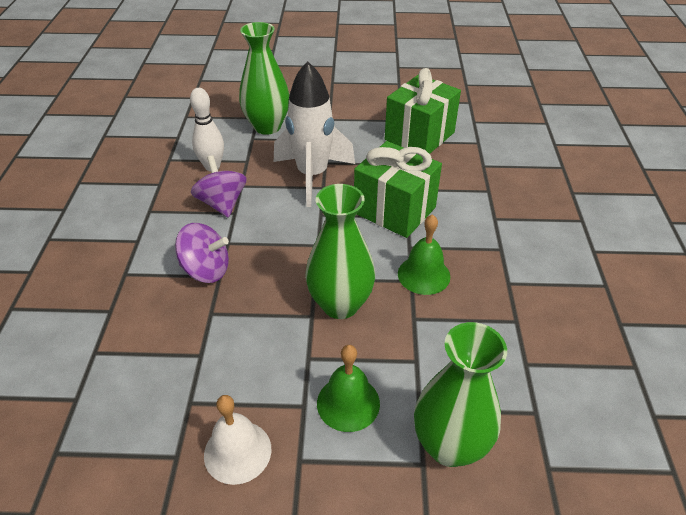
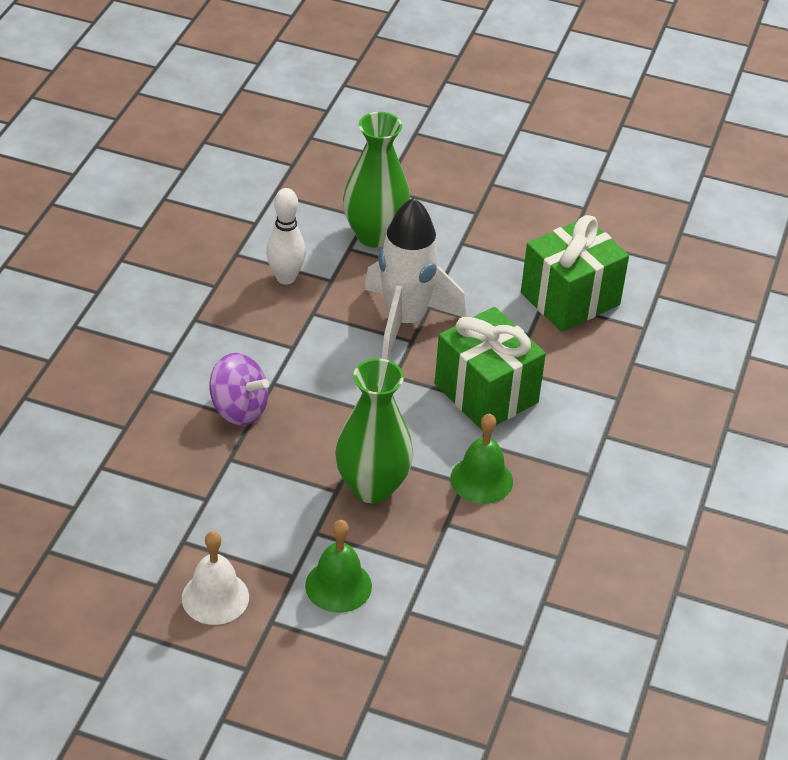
camera: 15 degrees right, 0 degrees up
purple spinning top [191,155,246,218] -> none
green vase [414,322,507,467] -> none

